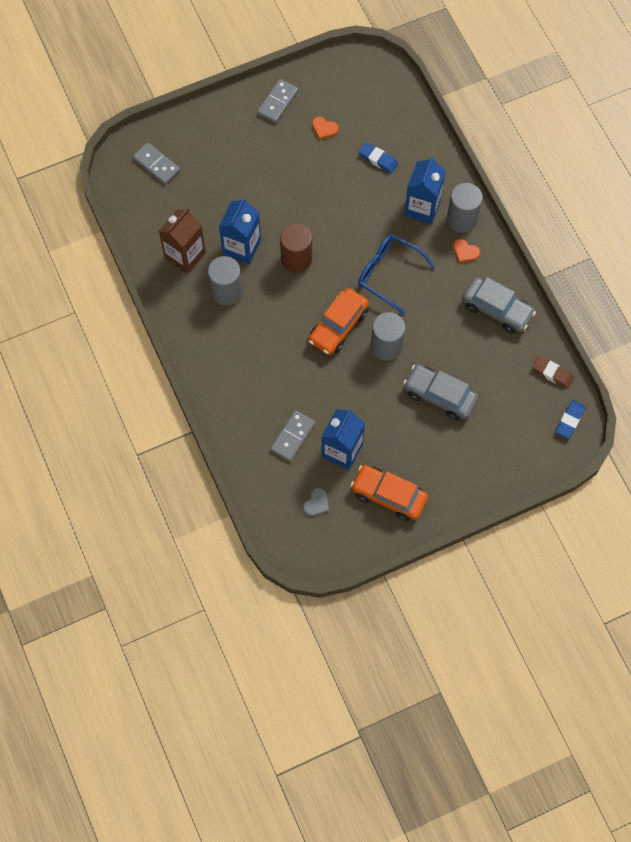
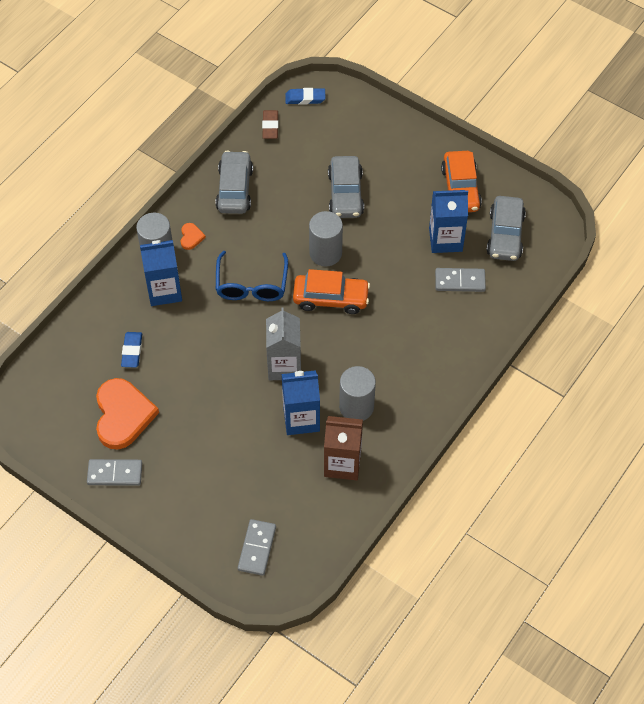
camera: 120 degrees left, 10 degrees down
brown cylinder [280,223,312,273] -> grey carton [266,308,301,380]
grey heart [303,488,329,516] -> grey car [487,196,526,261]
orange heart [312,117,339,139] -> orange heart [96,378,159,450], size x2.33

